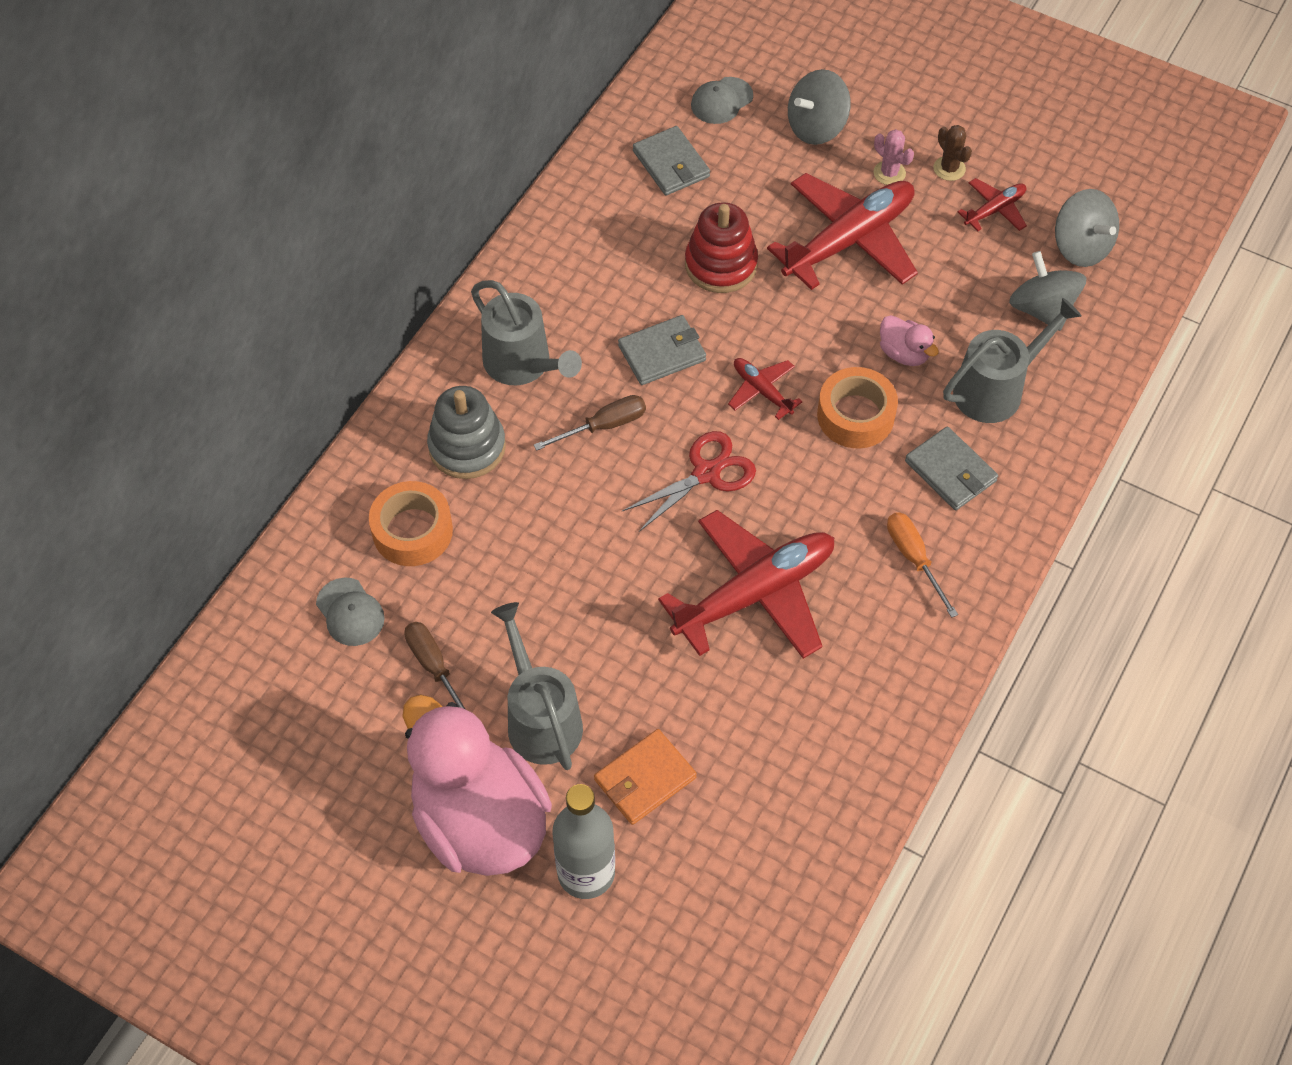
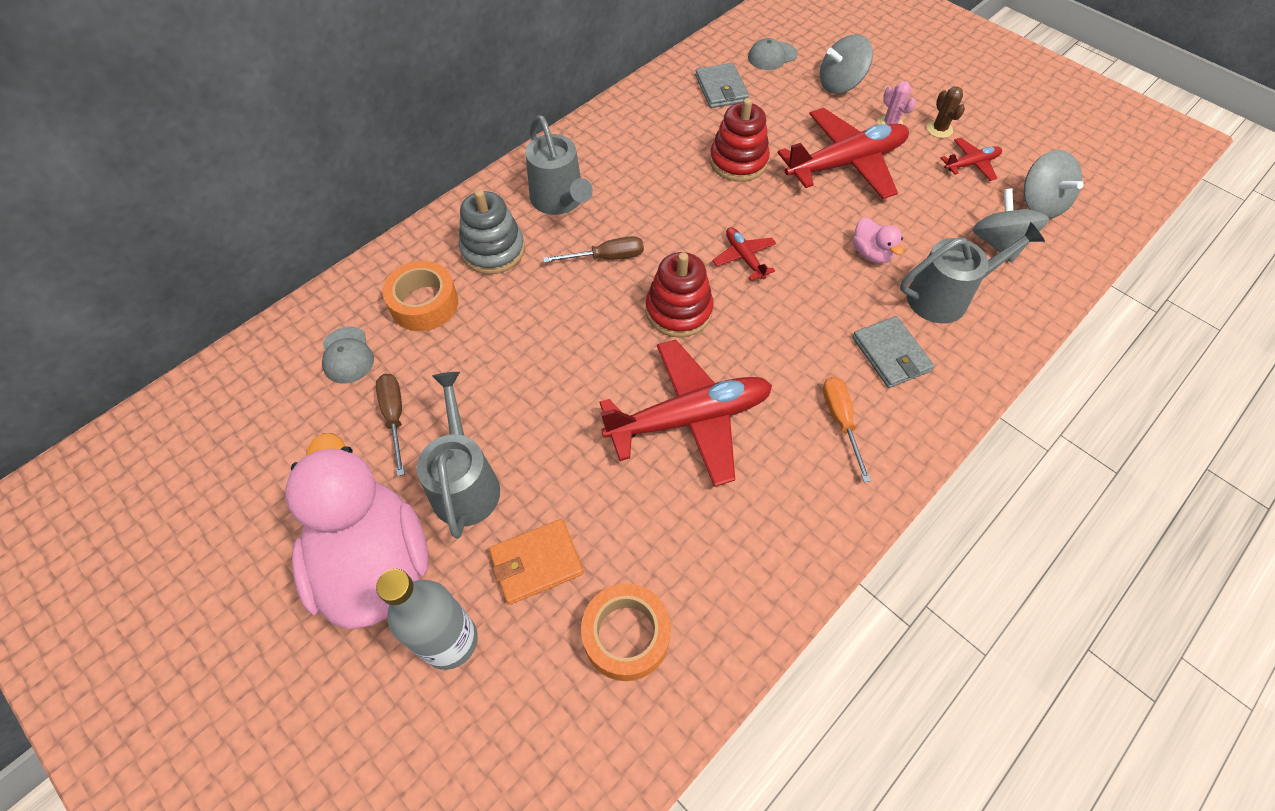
camera: 15 degrees right, 0 degrees up
grey wallet [618,315,706,385] -> none
red scissors [622,431,756,532] -> red stacking toy [646,252,714,338]
orange tape [817,367,898,448] -> orange tape moved to [581,583,671,681]

